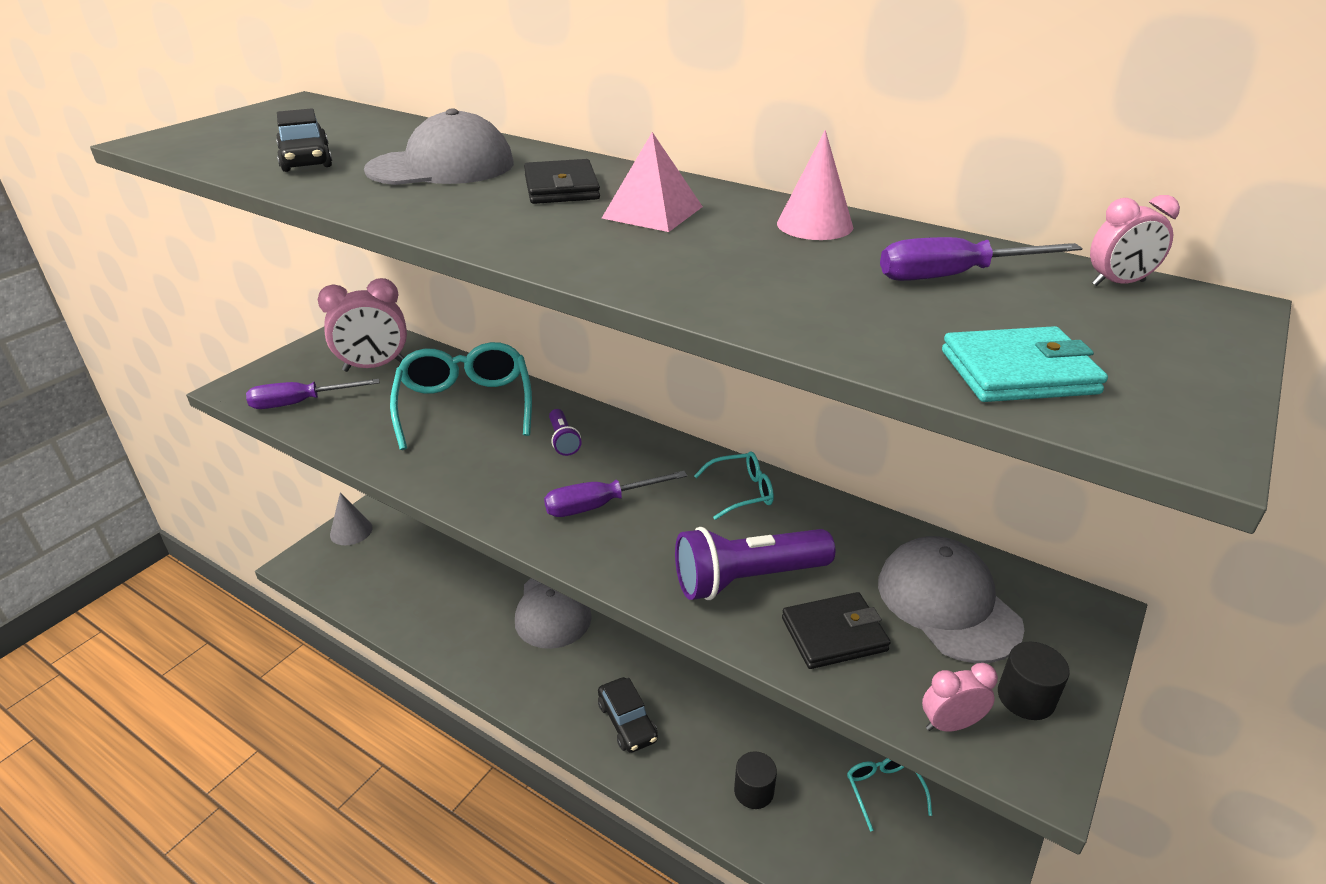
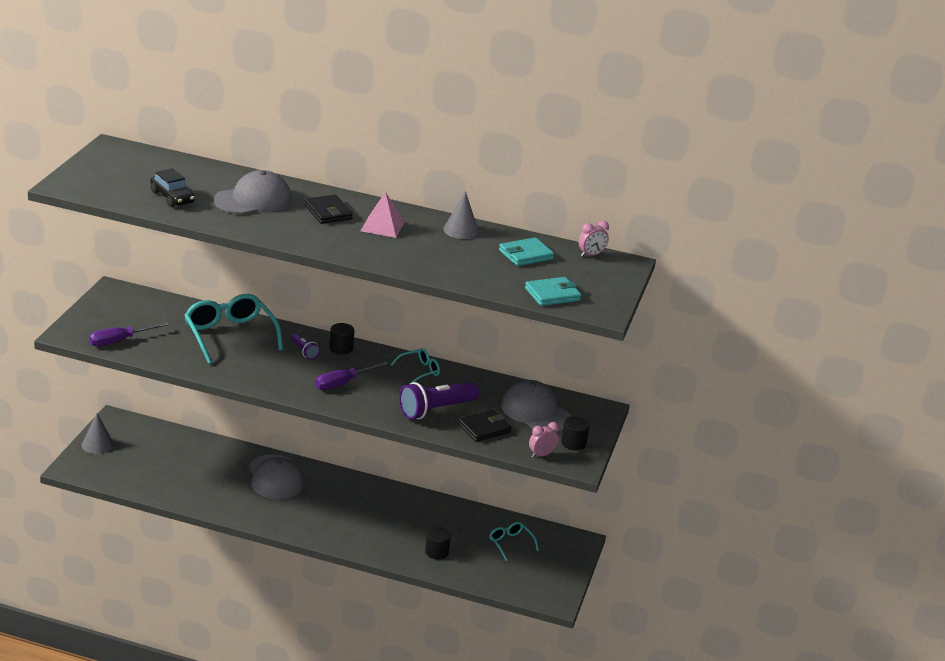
camera: 20 degrees left, 5 degrees down
pink clock [318,278,407,372] -> none
black car [598,677,658,753] -> none
pink cone [777,130,853,240] -> grey cone [443,191,479,239]
purple screwdriver [880,237,1083,281] -> turquoise wallet [499,237,554,266]
none -> black cylinder [329,323,355,355]

